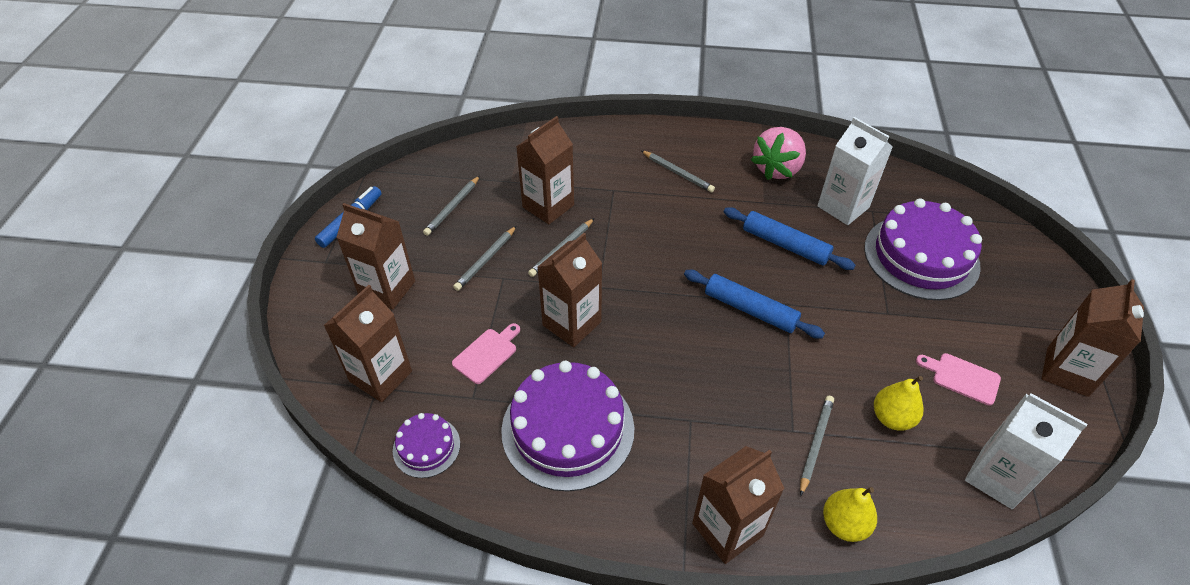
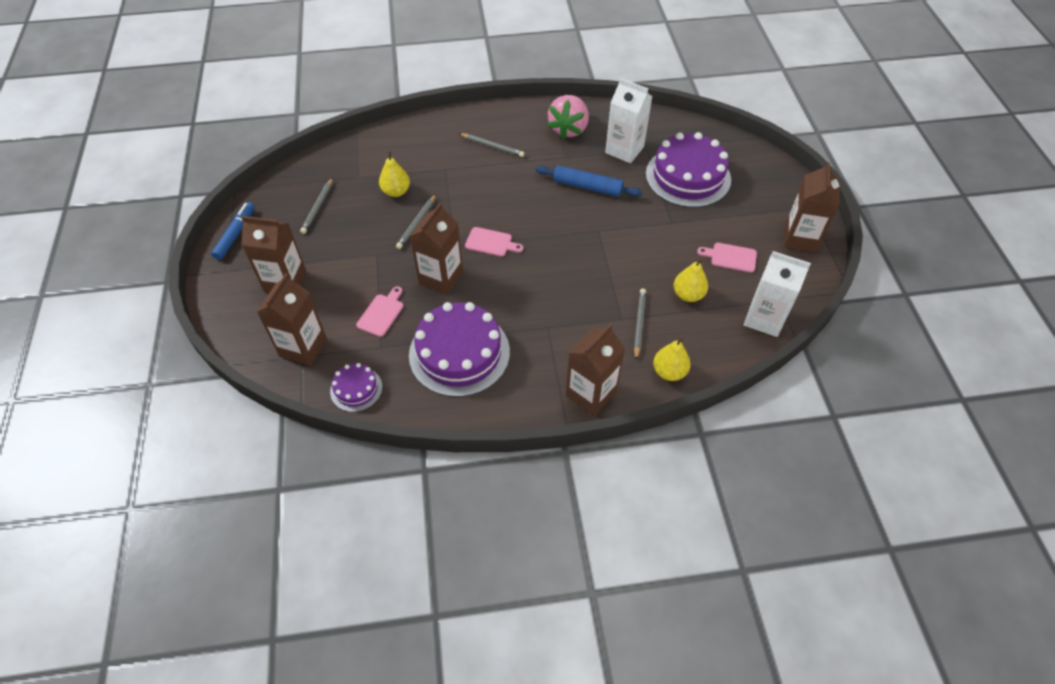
camera: 15 degrees left, 5 degrees up
grey pencil [453,226,516,291] -> none
brown carton [516,116,574,224] -> yellow pear [379,151,410,197]
blue rolling pin [684,270,825,338] -> none
none -> pink cutting board [465,227,523,257]

